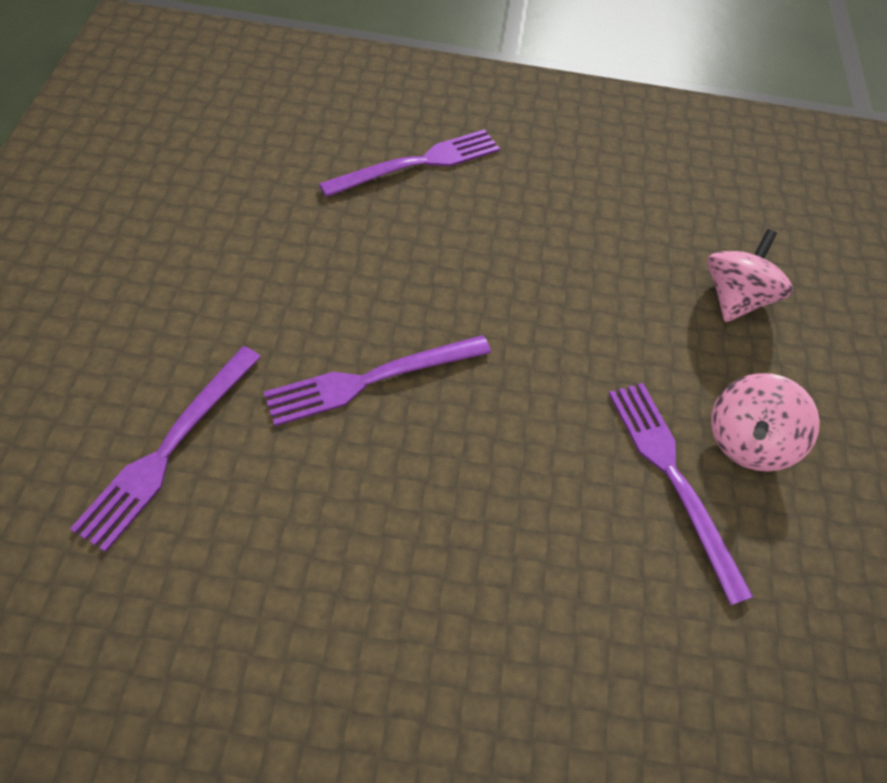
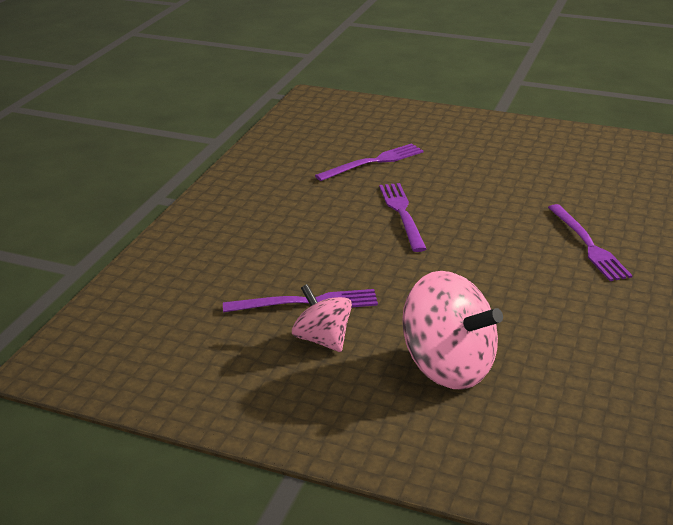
camera: 110 degrees right, 25 degrees down
purple fork [70,346,261,552] -> purple fork turned 105 degrees clockwise [315,143,424,181]
pink spinning top [707,229,793,322] -> pink spinning top [402,271,503,390], size x1.68

